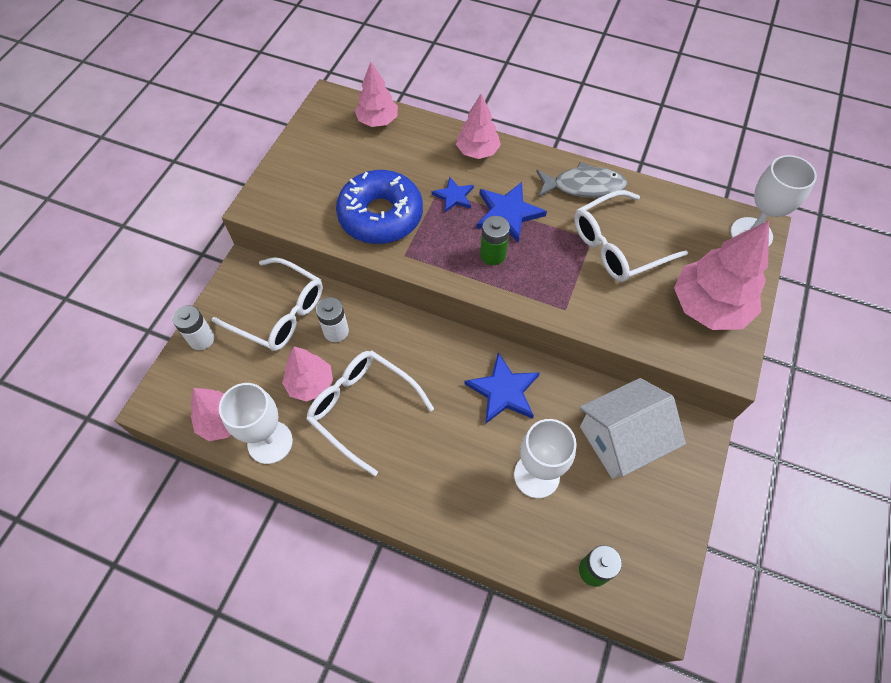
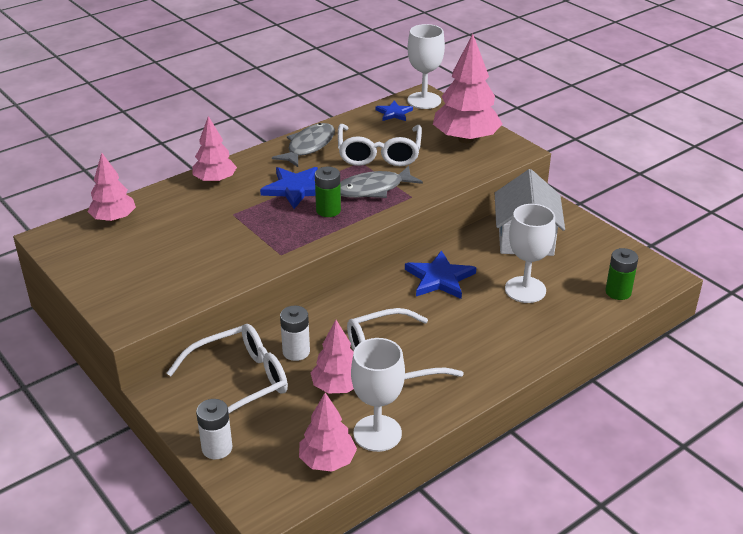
camera: 60 degrees left, 25 degrees down
blue donut [336,170,423,244] -> none
blue star [432,177,474,212] -> blue star moved to [375,101,413,121]
none -> grey fish [340,166,423,198]

